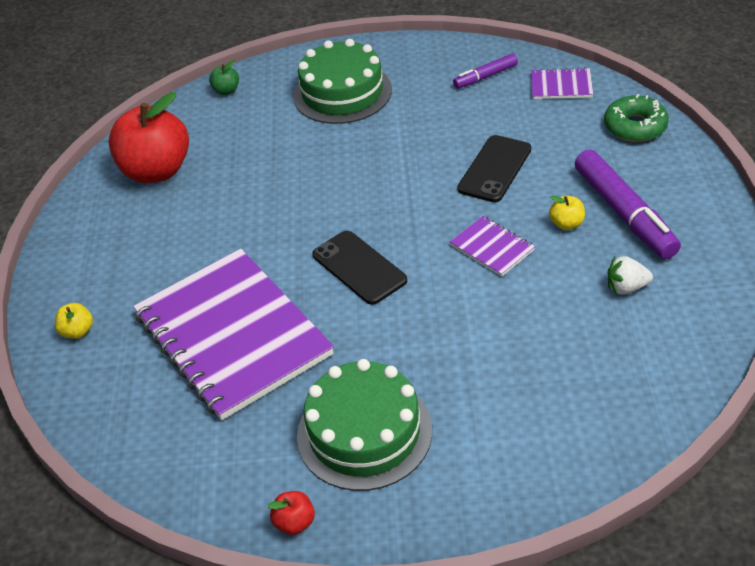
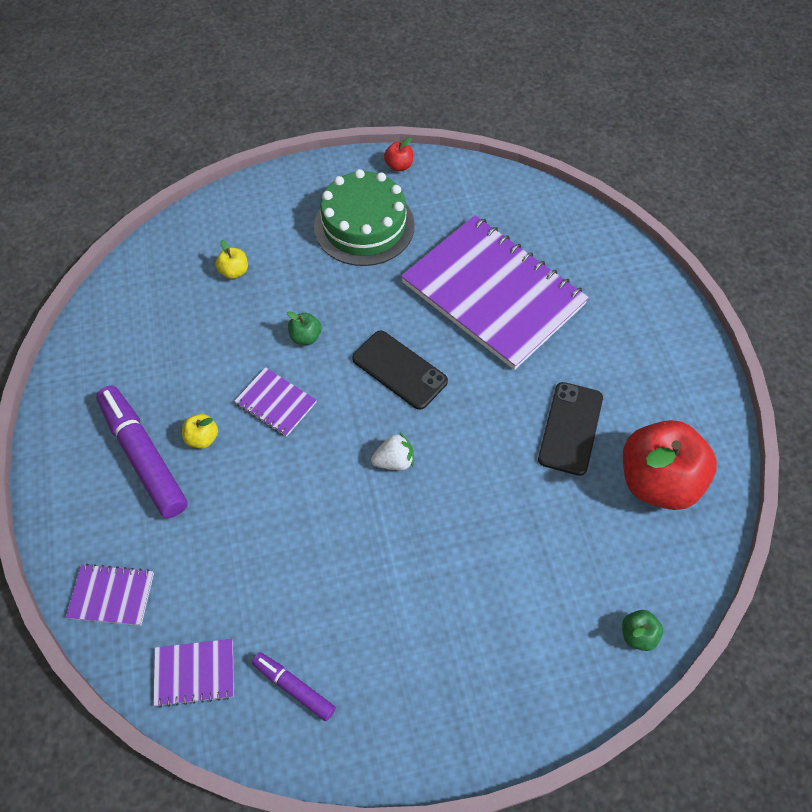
camera: 165 degrees right, 15 degrees up
yellow apple [55,303,93,339] -> yellow apple moved to [216,240,248,279]
green cake [293,39,392,124] -> none
purple marker [453,53,518,89] -> purple marker turned 105 degrees counterclockwise [252,652,336,721]
black phone [457,135,531,202] -> black phone moved to [538,382,603,476]
green donut [604,94,669,142] -> purple notebook [66,564,154,626]
white strawberry [608,256,653,295] -> white strawberry moved to [371,433,414,470]
none -> green apple [287,311,321,345]

